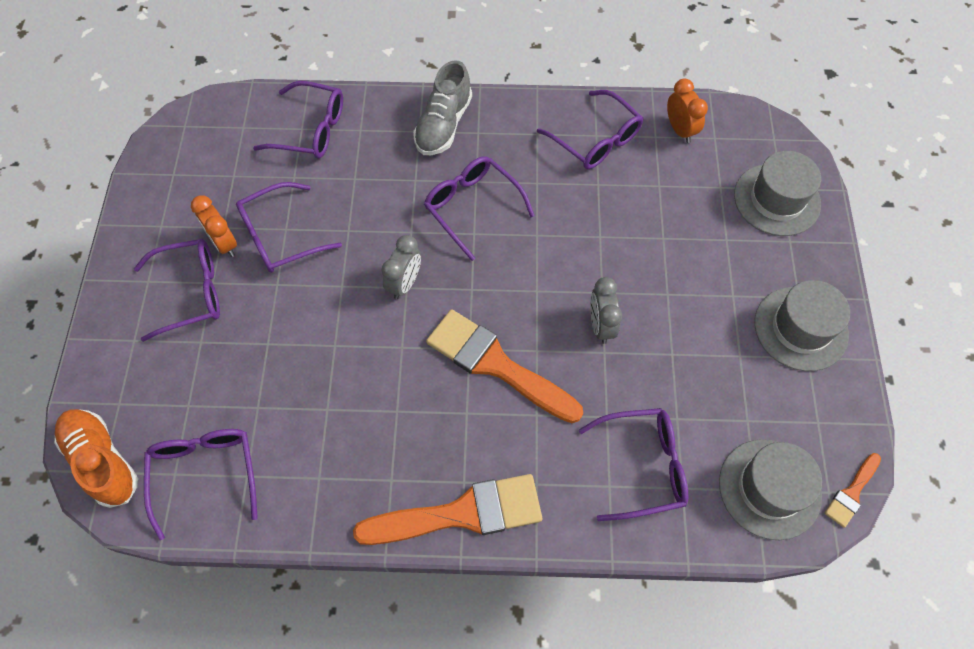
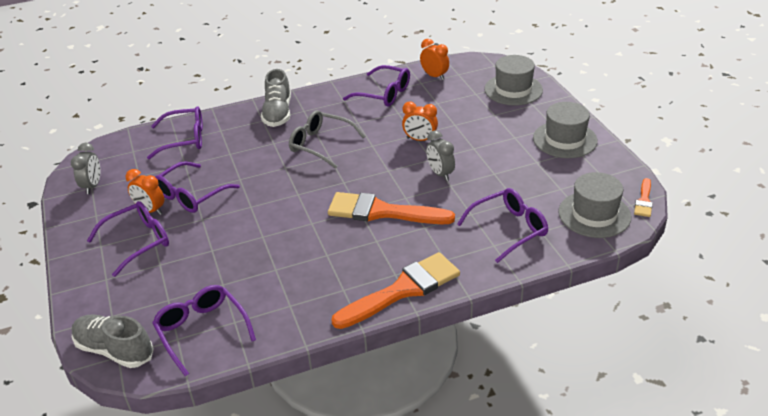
camera: 20 degrees left, 25 degrees down
orange shoe [54,409,138,508] -> grey shoe [72,314,154,368]
grey clock [381,235,421,299] -> grey clock moved to [71,142,101,194]
purple glasses [424,156,535,261] -> grey glasses [289,110,365,169]
none -> orange clock [402,102,438,141]

